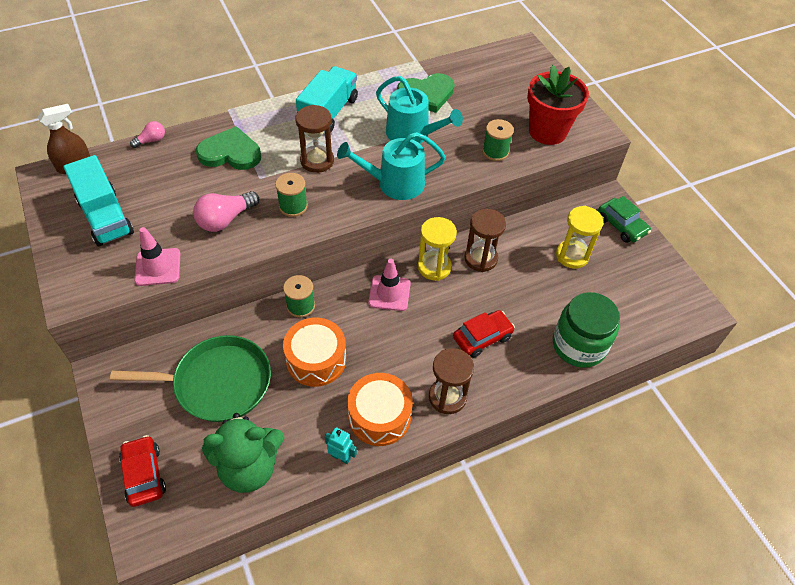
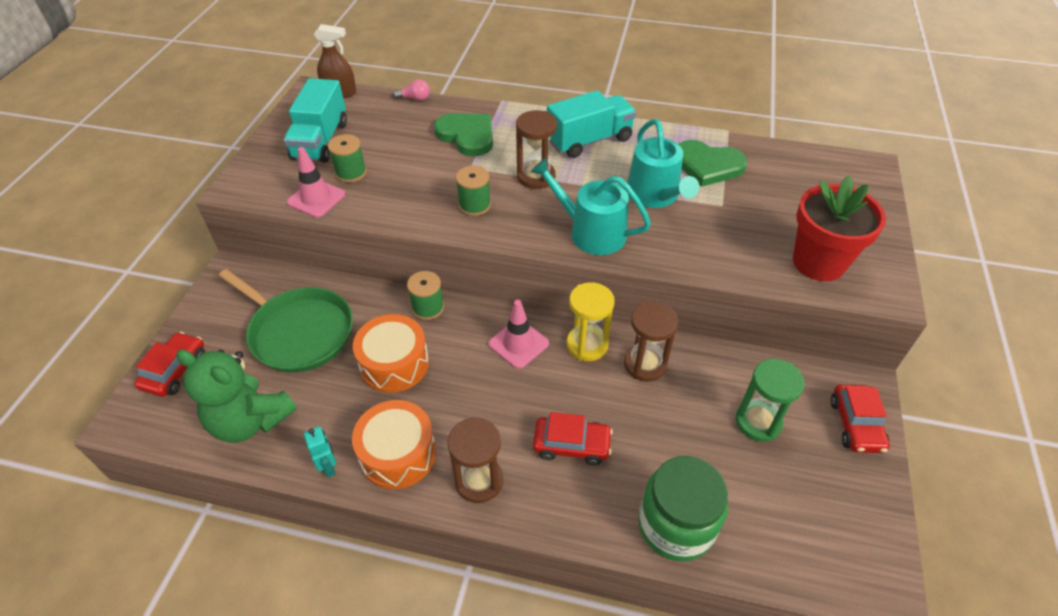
camera: 40 degrees right, 5 degrees down
pink light bulb [193,191,259,232] -> none
green spool [482,119,514,161] -> green spool moved to [328,134,367,183]
yellow hourglass [556,206,604,269] -> green hourglass [735,359,805,442]
green car [598,196,651,243] -> red car [831,384,890,453]

